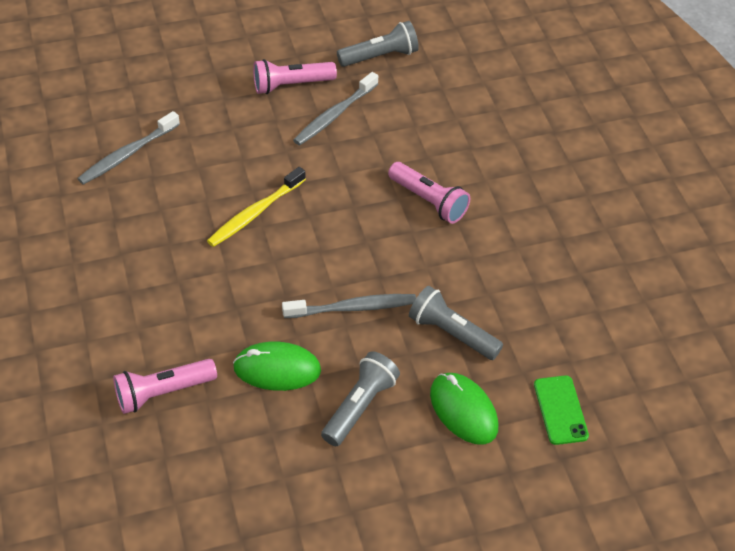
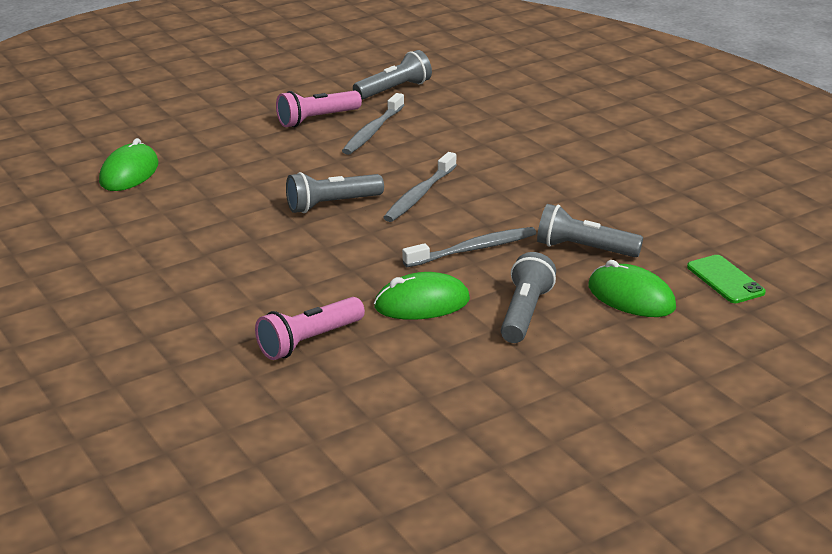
camera: 15 degrees left, 20 degrees down
grey toothbrush [77,111,180,185] -> grey toothbrush moved to [383,152,457,222]
yellow toothbrush [207,167,306,247] -> grey flashlight [286,172,384,213]
pink flashlight [388,162,470,224] -> none
none -> green mouse [99,138,158,191]

